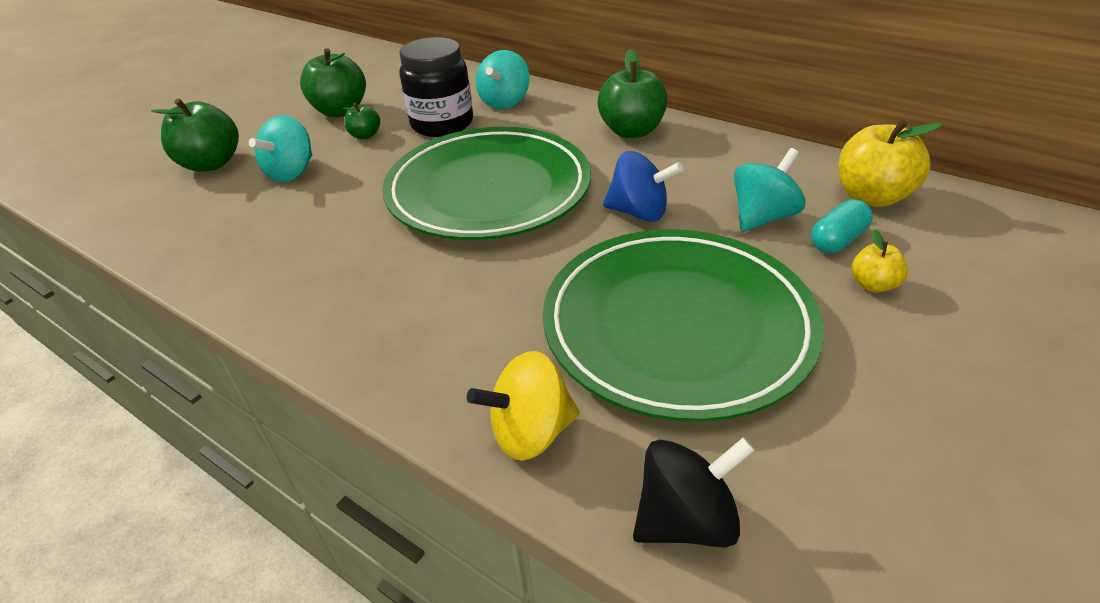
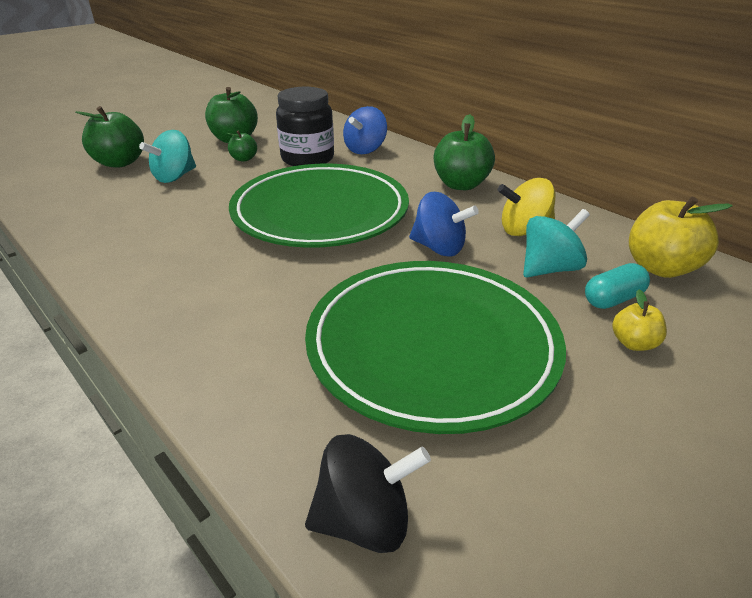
camera: 10 degrees right, 5 degrees down
yellow spinning top [467,351,580,461] -> yellow spinning top moved to [497,178,555,236]
turquoise spinning top [476,50,530,109] -> blue spinning top [343,106,387,154]

